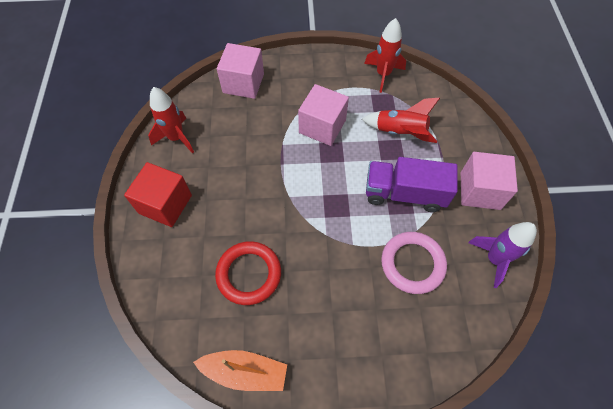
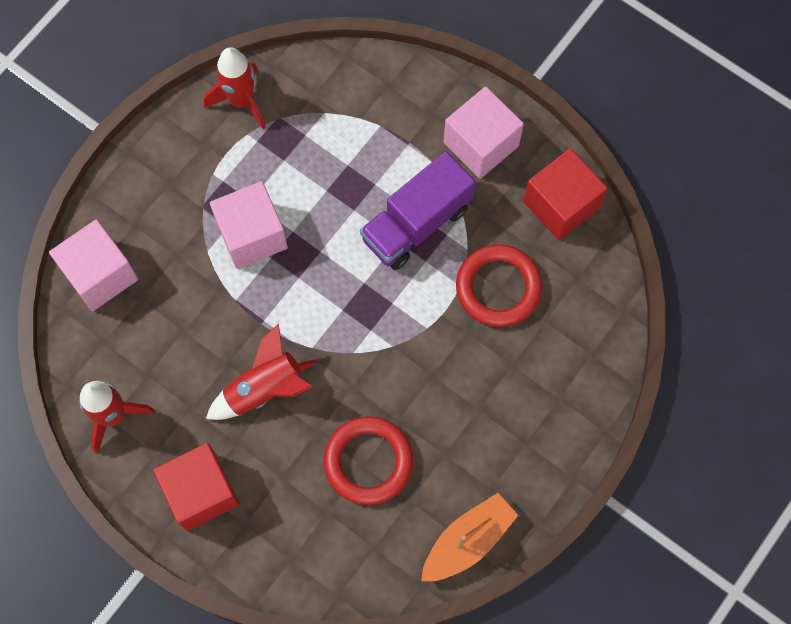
camera: 50 degrees left, 10 degrees up
red rocket [362,98,440,143] -> red rocket moved to [206,324,317,420]
pink ring [381,232,447,294] -> red ring [456,244,542,327]
purple rocket [468,222,537,288] -> red cube [523,148,608,240]

